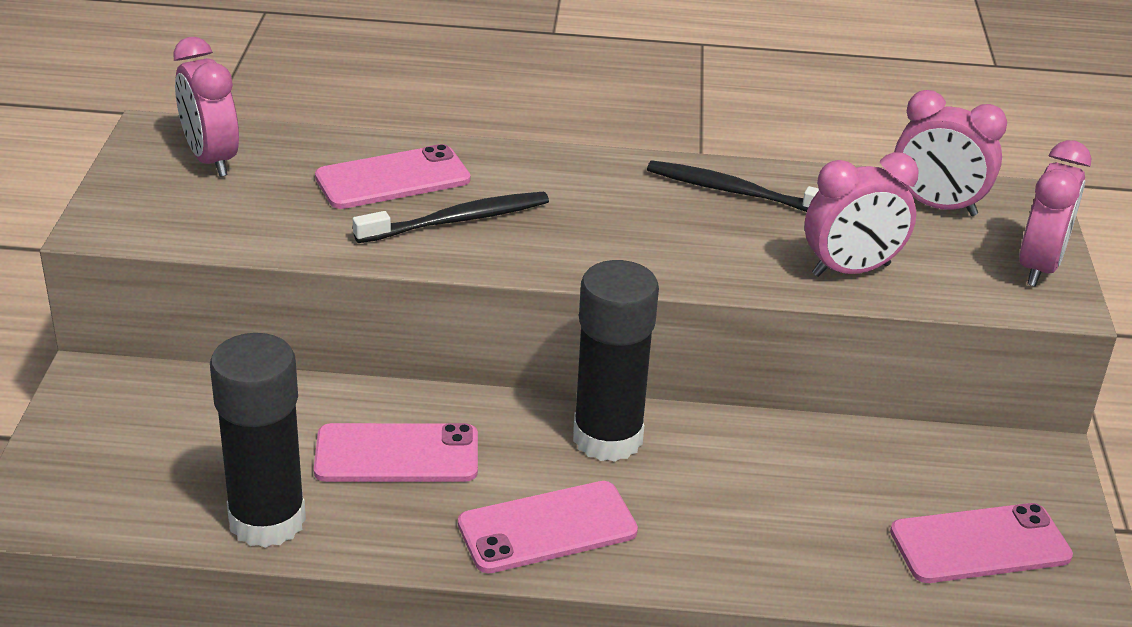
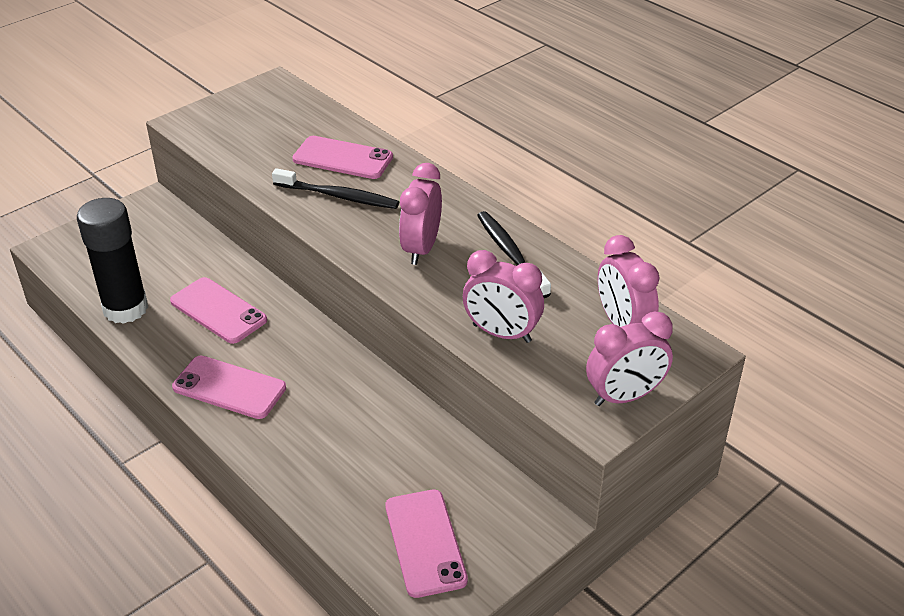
camera: 45 degrees right, 5 degrees up
pink clock [173,37,239,177] -> pink clock moved to [399,163,442,265]
black glue stick [573,260,659,462] -> none
pink phone [890,503,1073,583] -> pink phone turned 45 degrees clockwise [385,489,468,598]

